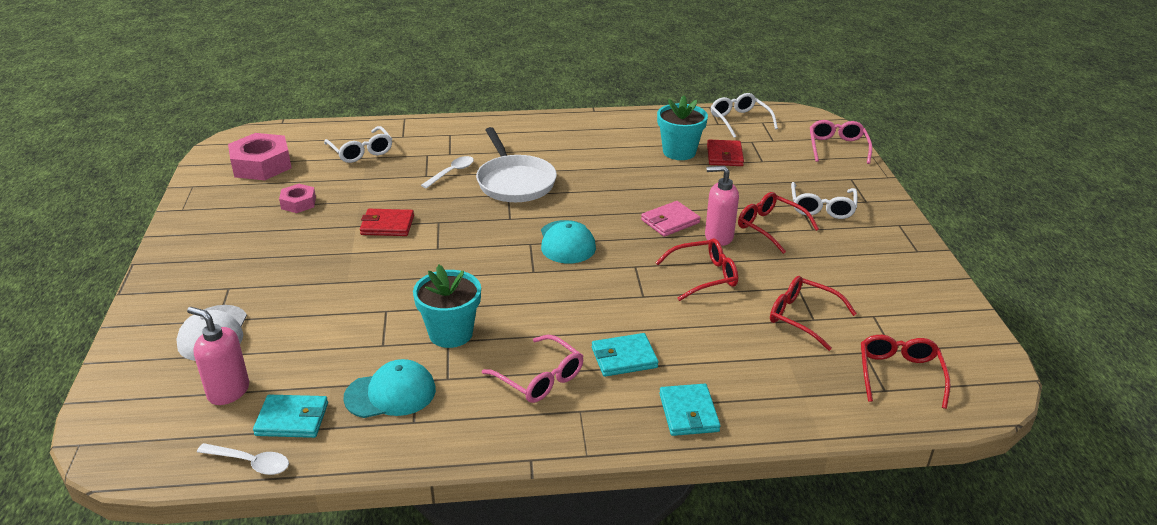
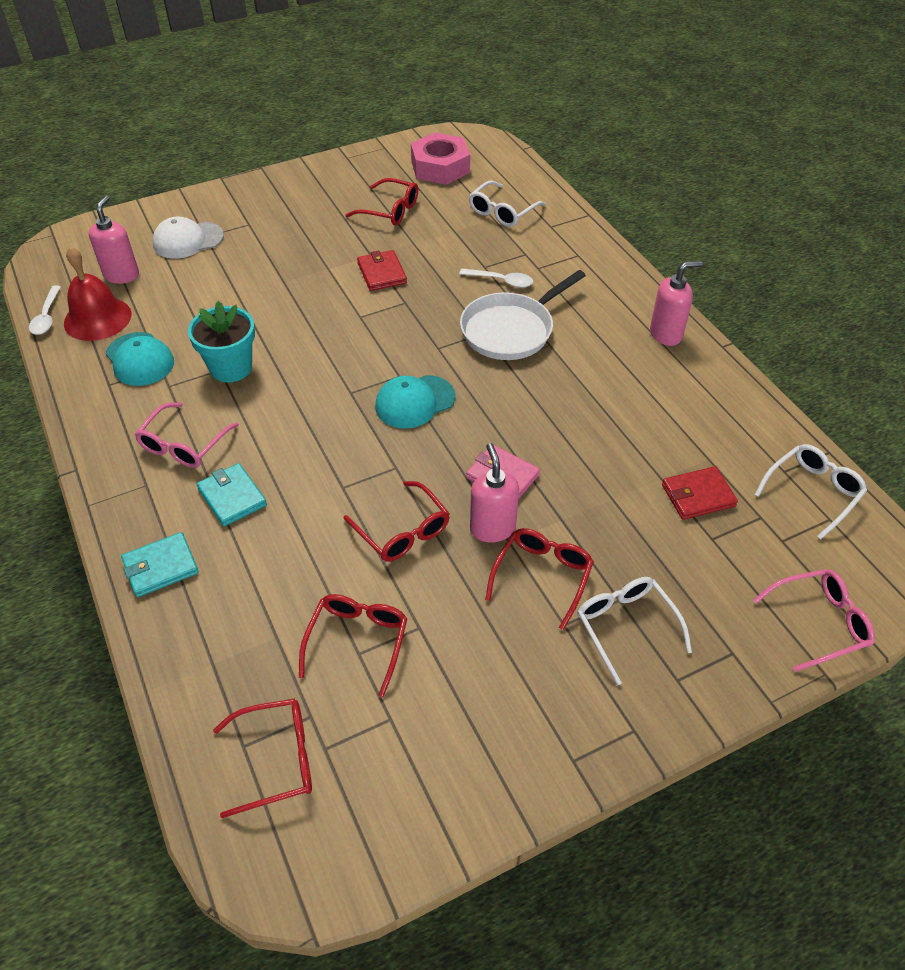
camera: 70 degrees right, 15 degrees up
turquoise wallet [253,394,328,438] -> red bell [64,247,131,341]
pink nut [279,184,316,213] -> red glasses [346,178,418,225]
turquoise flower pot [657,95,708,160] -> none
white glasses [791,182,857,219] -> white glasses turned 75 degrees clockwise [577,577,692,685]
none -> pink soap dispenser [650,261,703,346]

